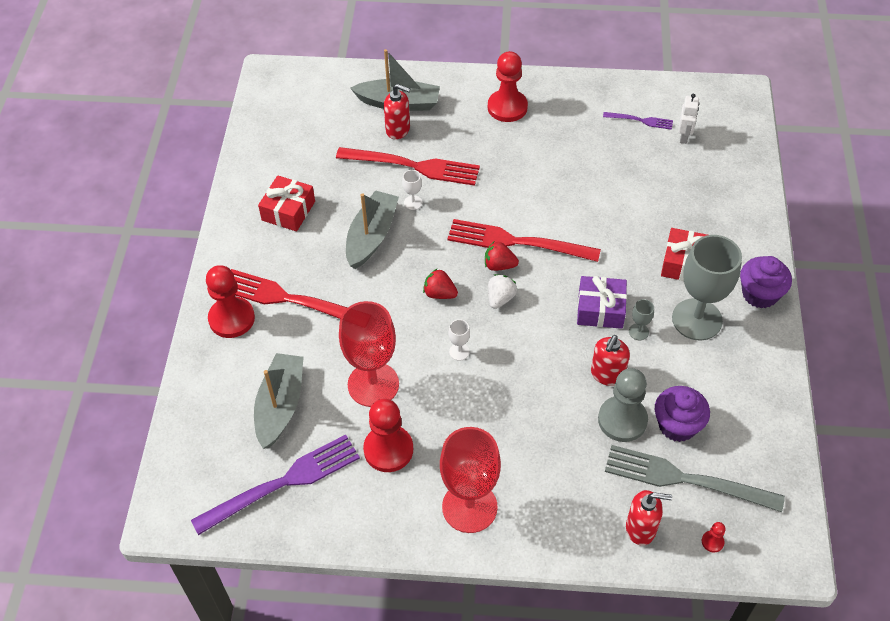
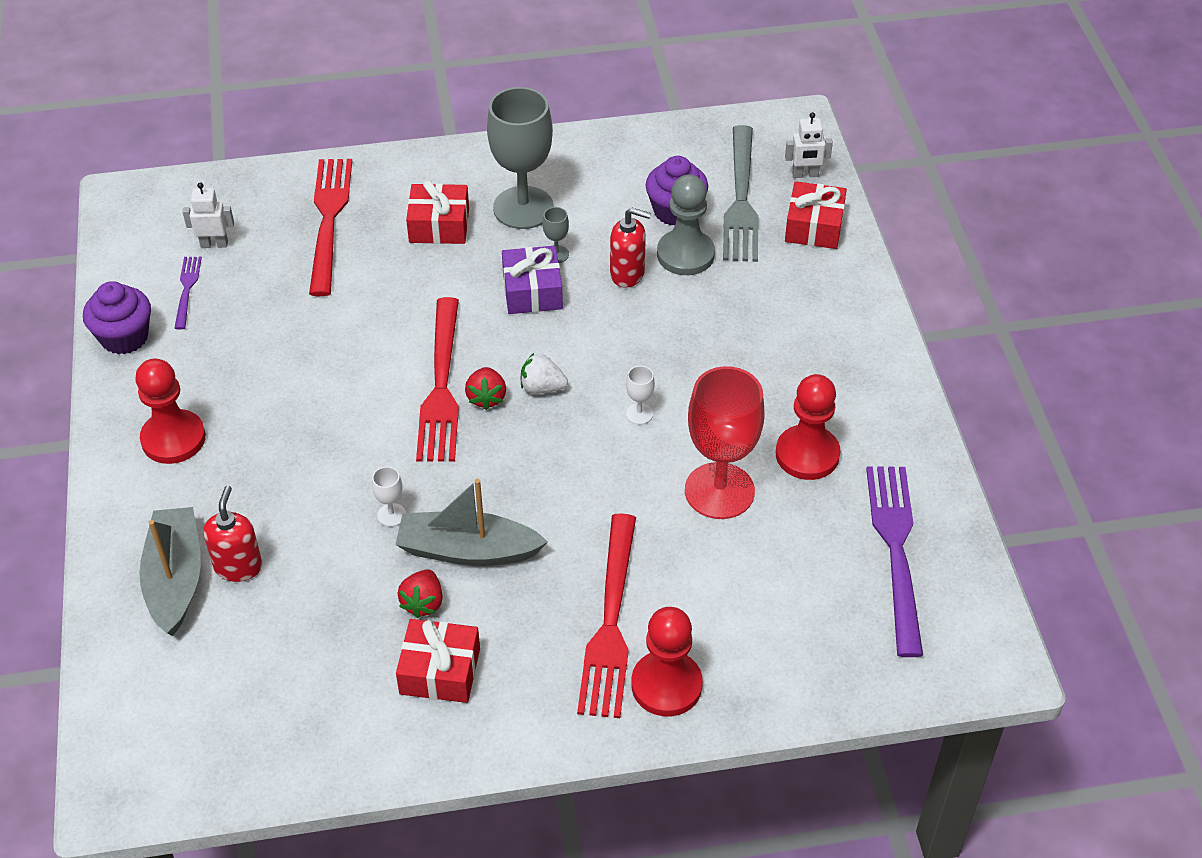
camera: 105 degrees left, 5 degrees down
purple fork [191,434,360,535] -> purple fork turned 45 degrees clockwise [866,466,923,657]
grey boat [254,353,304,449] -> none
red fork [336,147,480,186] -> red fork moved to [309,159,352,296]
red strawberry [423,269,458,299] -> red strawberry moved to [398,569,443,618]
red goblet [440,427,501,533] -> none
red soap dispenser [626,490,672,546] -> red gift [785,181,847,249]
red pawn [702,522,726,553] -> white robot [785,112,833,178]
purple cupcake [740,256,792,308] -> purple cupcake moved to [83,281,151,355]

